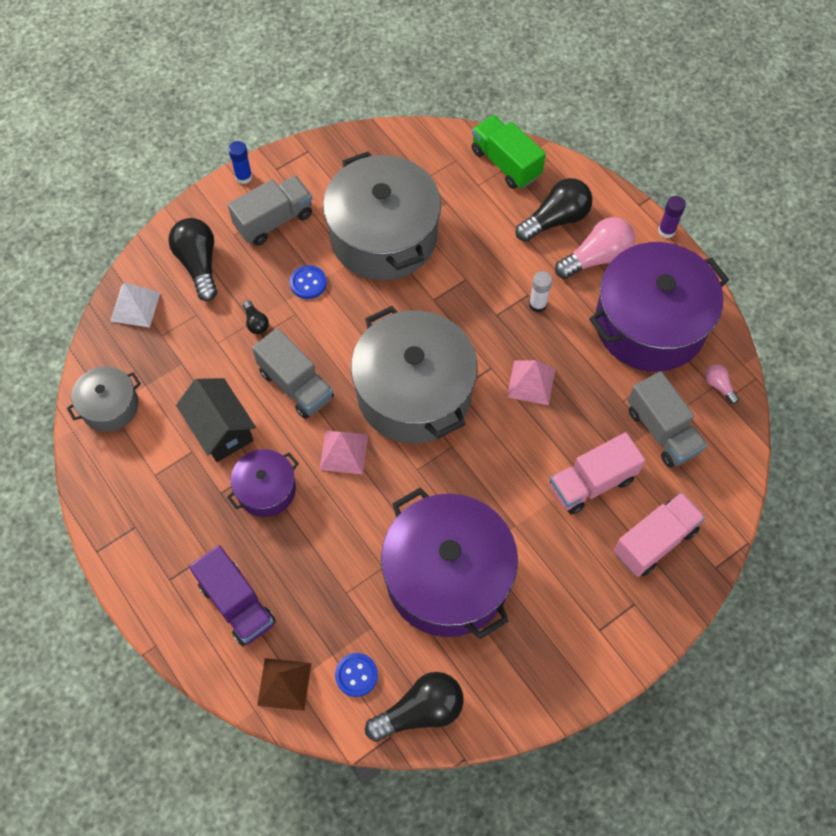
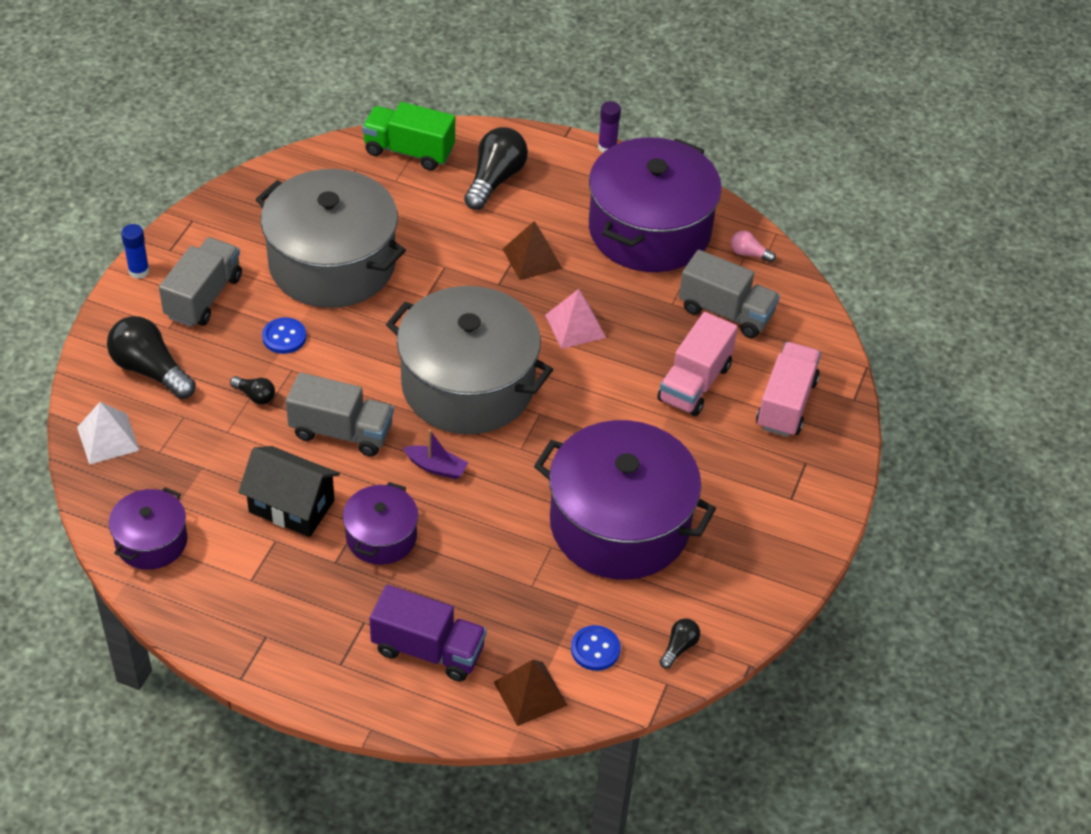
camera: 35 degrees left, 15 degrees down
grey pot [67,366,141,432] -> purple pot [109,487,188,570]
pink pyramid [319,430,368,474] -> purple boat [403,429,468,479]
black light bulb [365,672,464,742] -> black light bulb [659,619,700,669], size x0.49
white glue stick [529,271,552,312] -> brown pyramid [503,221,563,280]
pink light bulb [555,217,636,279] -> none

